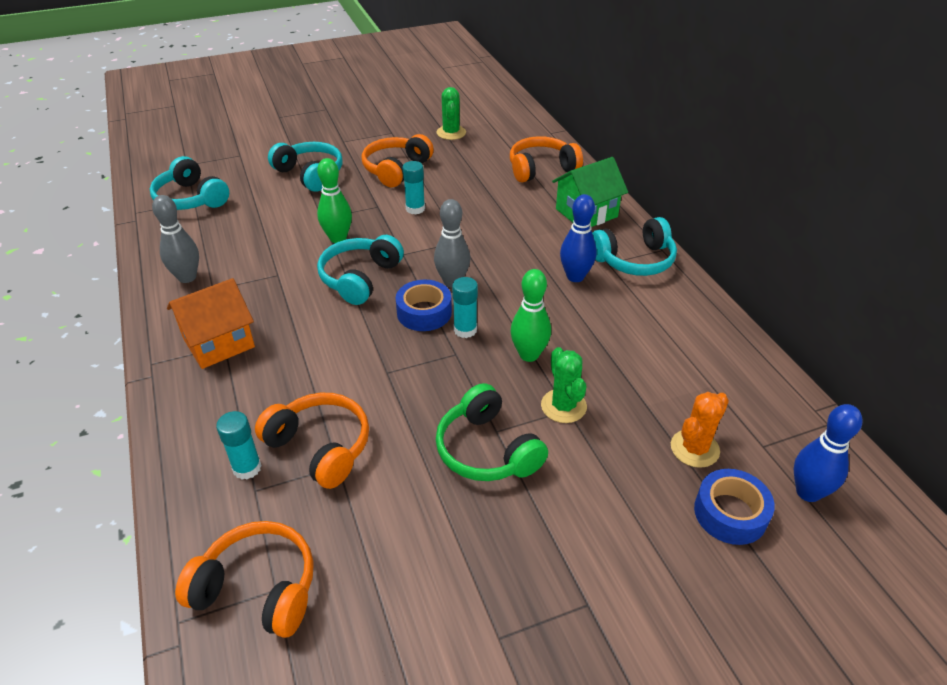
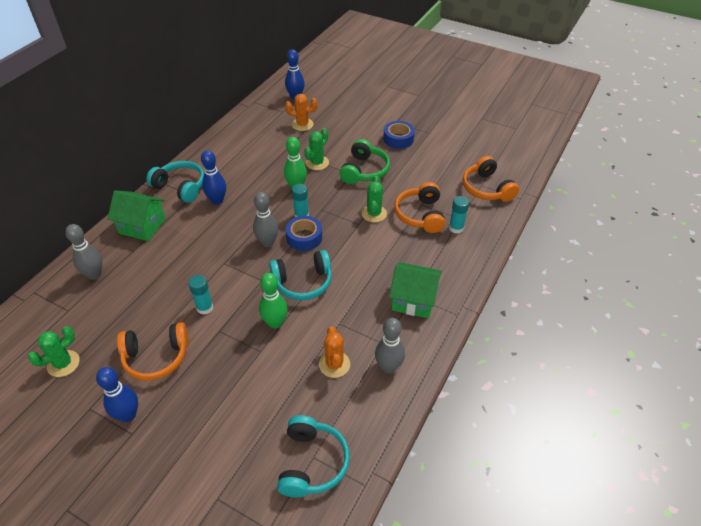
camera: 130 degrees left, 5 degrees up
orange house [167,278,255,369] -> green house [389,262,442,318]
turquoise headphones [268,142,343,192] -> none
orange headphones [510,136,583,182] -> grey bowling pin [65,224,102,280]
blue tape [694,469,775,545] -> blue tape moved to [383,121,415,149]
none -> blue bowling pin [96,367,138,422]
none -> orange cactus [319,326,350,378]
none -> green cactus [362,176,387,222]

